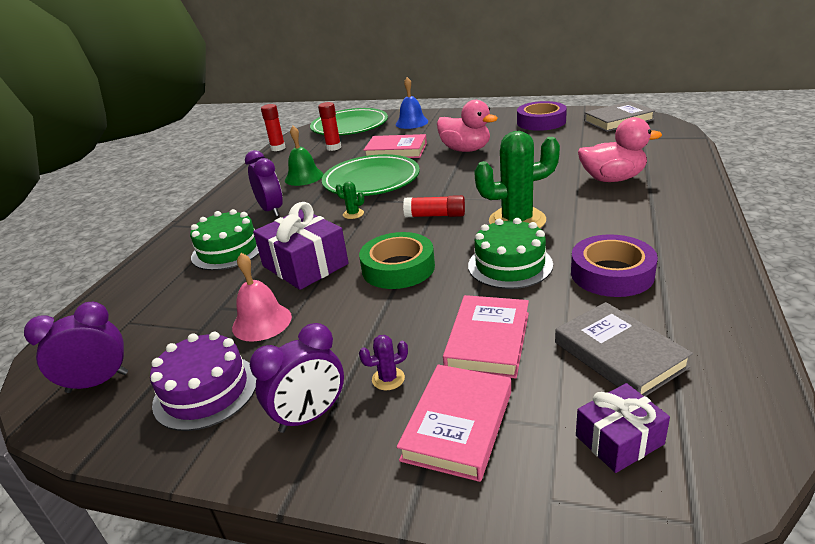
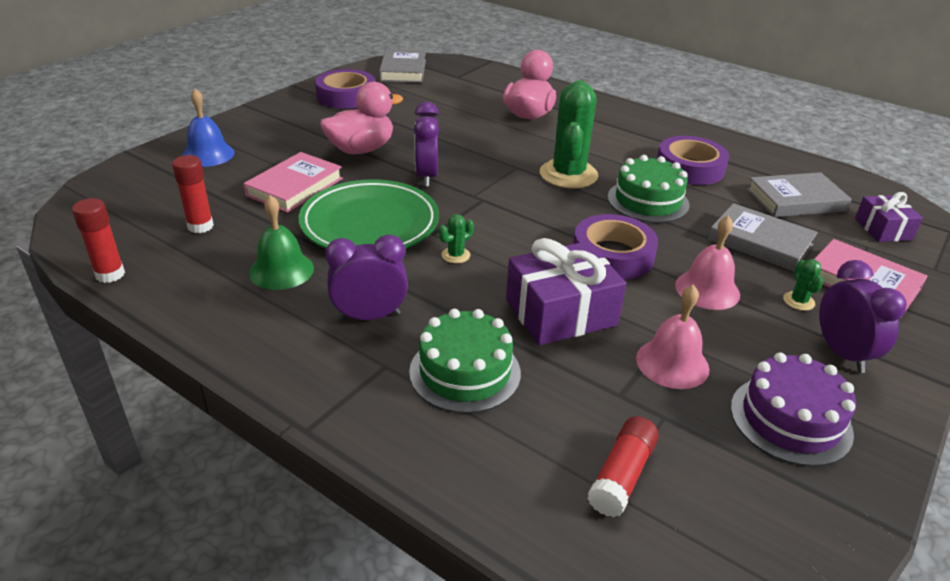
camera: 75 degrees left, 5 degrees up
purple clock [24,302,128,393] -> purple clock moved to [414,102,439,187]
green plate [310,108,388,135] -> none
green tape [359,232,435,289] -> purple tape [573,214,658,279]
purple cactus [359,335,408,390] -> green cactus [783,259,823,311]
red glue stick [403,195,465,217] -> red glue stick moved to [587,416,659,517]
pink book [443,295,529,379] -> grey book [708,203,818,272]
none -> pink bell [675,216,740,310]

